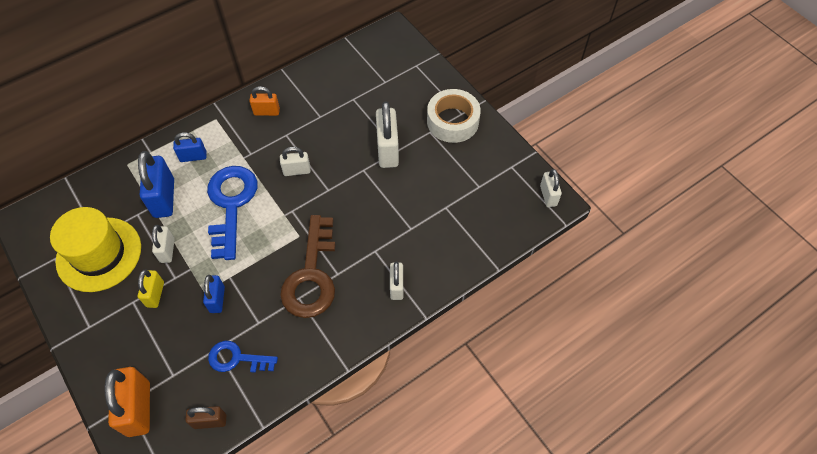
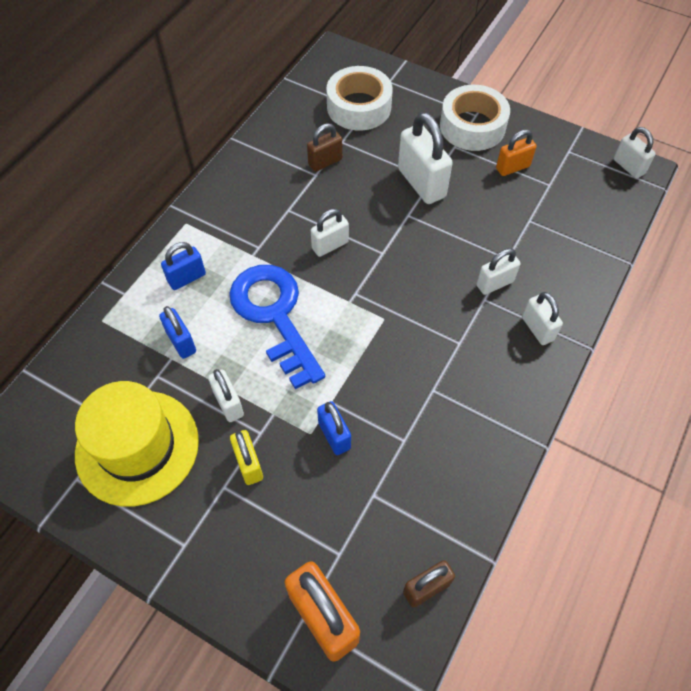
camera: 25 degrees left, 0 degrees up
blue padlock [138,151,174,218] -> blue padlock [159,306,196,359], size x0.59
blue key [208,341,278,373] -> none
orange padlock [250,86,280,116] -> orange padlock moved to [496,129,537,176]
brown key [280,215,335,318] -> none
none -> brown padlock [307,123,342,172]
none -> white tape [326,66,393,131]
none -> white padlock [477,248,520,295]

